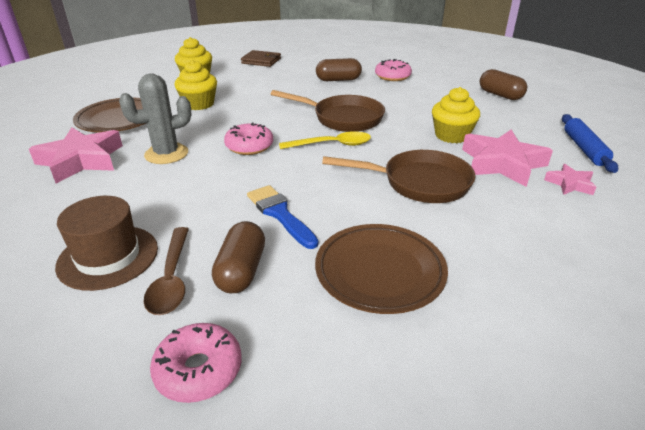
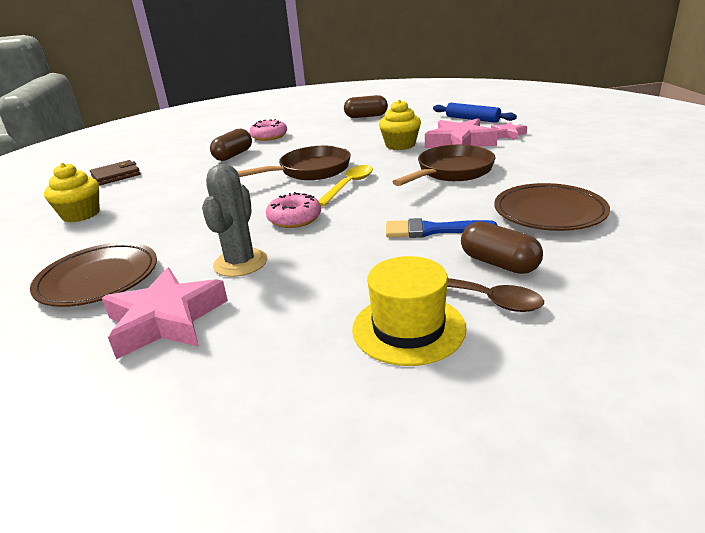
camera: 50 degrees left, 5 degrees down
brown hat [55,196,158,291] -> yellow hat [352,256,466,366]
pink donut [150,323,241,403] -> none
yellow cupcake [175,60,217,110] -> none

